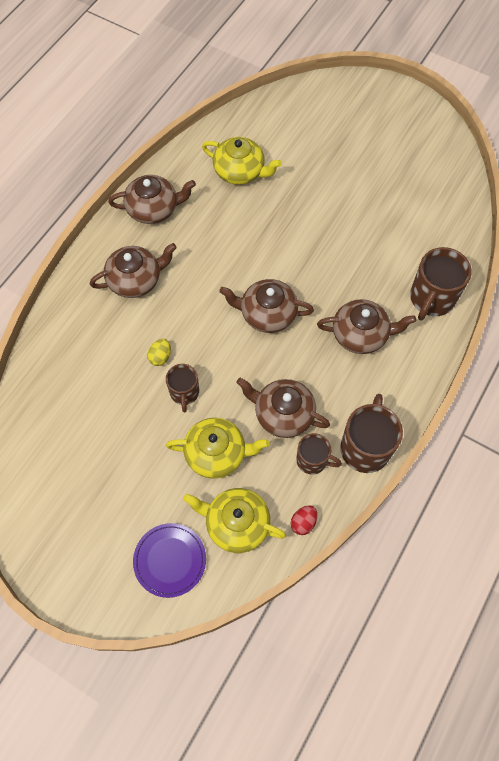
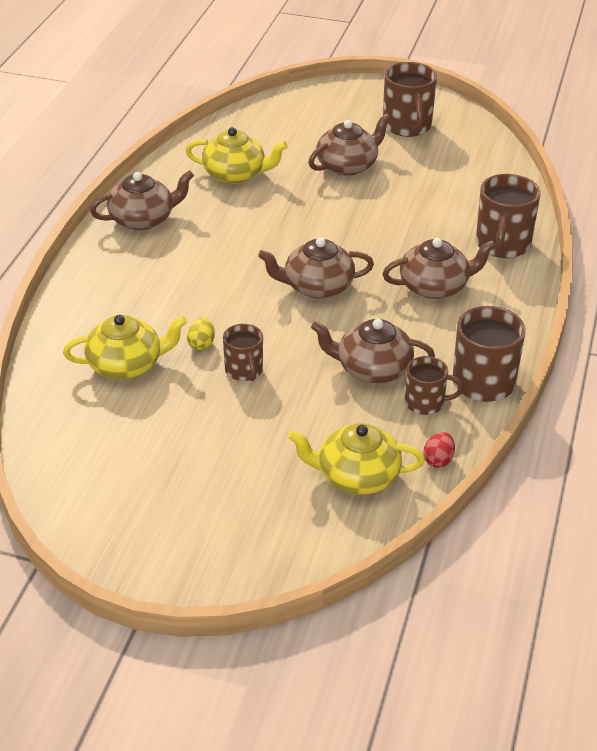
camera: 15 degrees left, 25 degrees down
brown teapot [90,243,177,298] -> brown teapot moved to [309,113,391,176]
purple plate [133,523,206,598] -> none
yellow teapot [166,418,269,479] -> yellow teapot moved to [63,315,187,379]
none -> brown mug [383,62,437,137]

